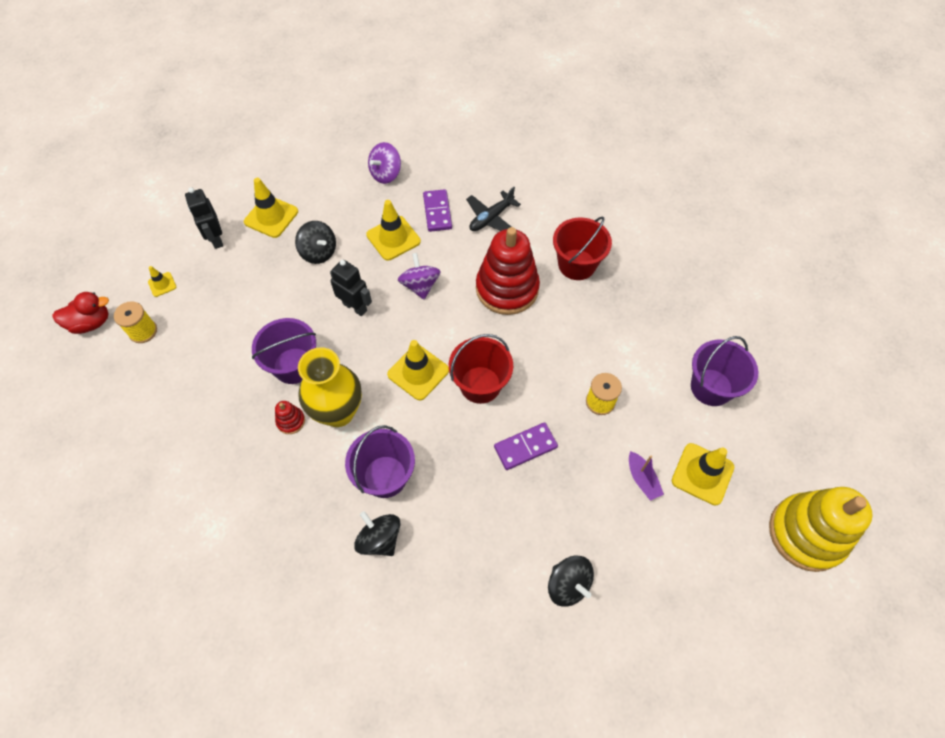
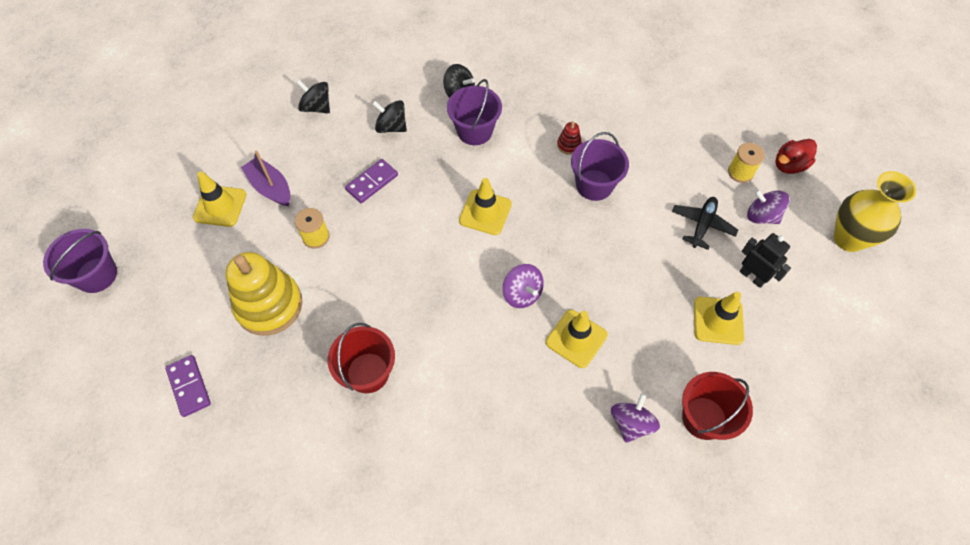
camera: 160 degrees right, 0 degrees up
yellow traffic cone [148,266,176,297] -> purple spinning top [747,189,789,224]
black spinning top [295,221,336,264] -> black spinning top moved to [372,100,407,133]
yellow vase [298,347,362,427] -> yellow vase moved to [834,171,916,252]
black robot [330,259,372,316] -> none
purple domino [423,189,452,232] -> purple domino moved to [165,355,211,417]
red bucket [449,334,513,404] -> red bucket moved to [682,372,753,440]
black plane [466,187,521,231] -> black plane moved to [672,197,738,250]
red stacking toy [476,227,540,315] -> none
purple boat [629,451,664,501] -> purple boat [241,151,291,206], size x1.54
purple bucket [691,336,758,406] -> purple bucket moved to [43,229,117,293]
yellow stacking toy [769,487,872,572] -> yellow stacking toy moved to [226,252,302,336]

